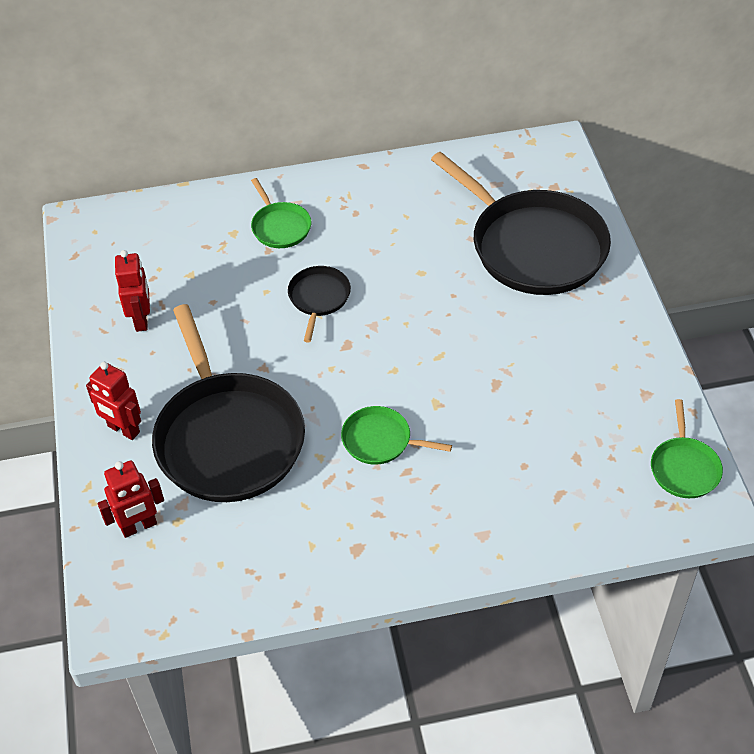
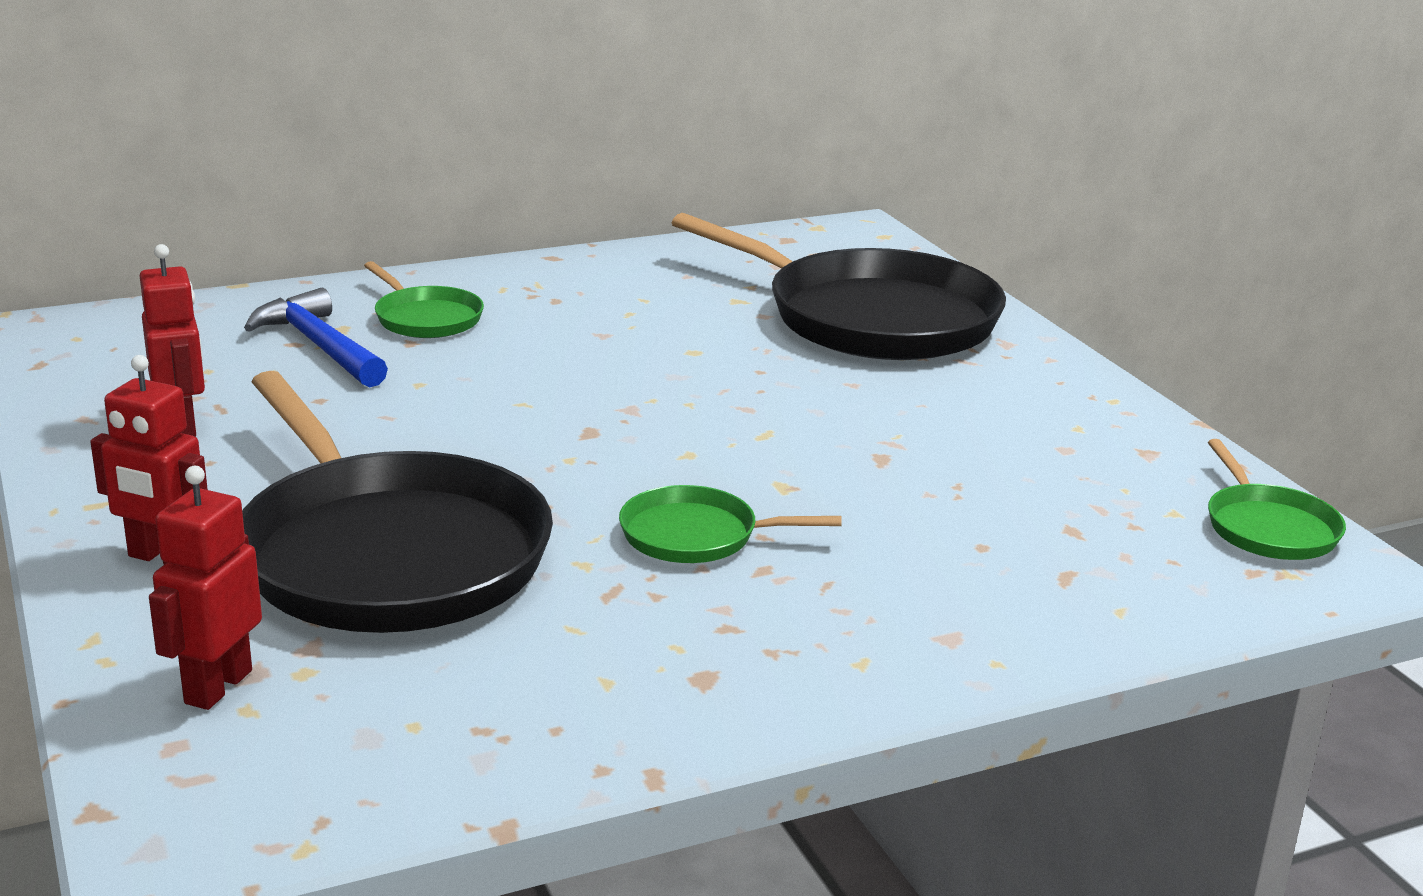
camera: 15 degrees left, 25 degrees down
red robot [98,460,164,538] -> red robot turned 150 degrees clockwise [149,466,262,710]
black pan [288,266,351,343] -> none
none -> blue hammer [244,288,388,387]

